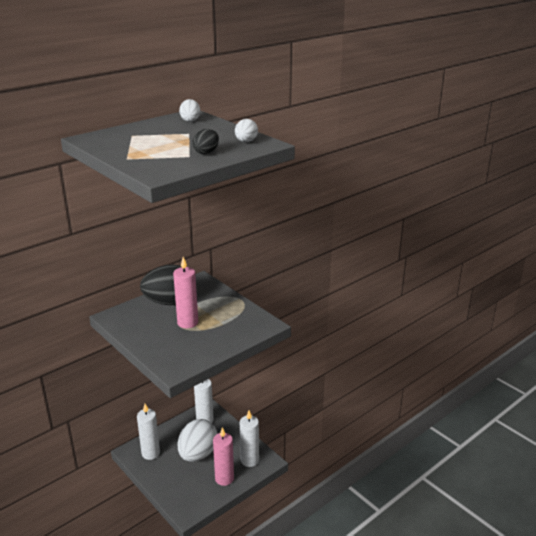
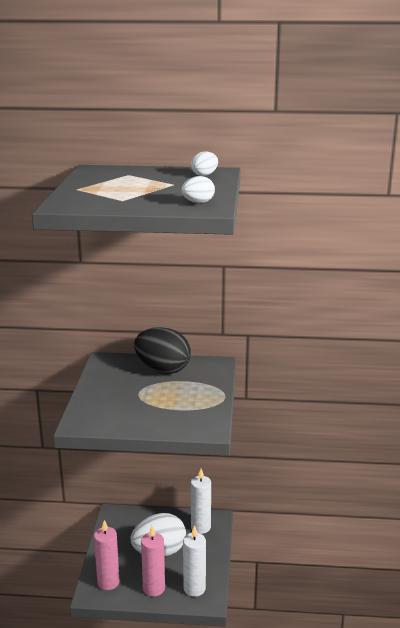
camera: 45 degrees right, 5 degrees down
white candle [137,404,160,460] -> none
pink candle [173,257,198,328] -> pink candle moved to [94,520,120,590]
black egg [192,129,219,154] -> none

